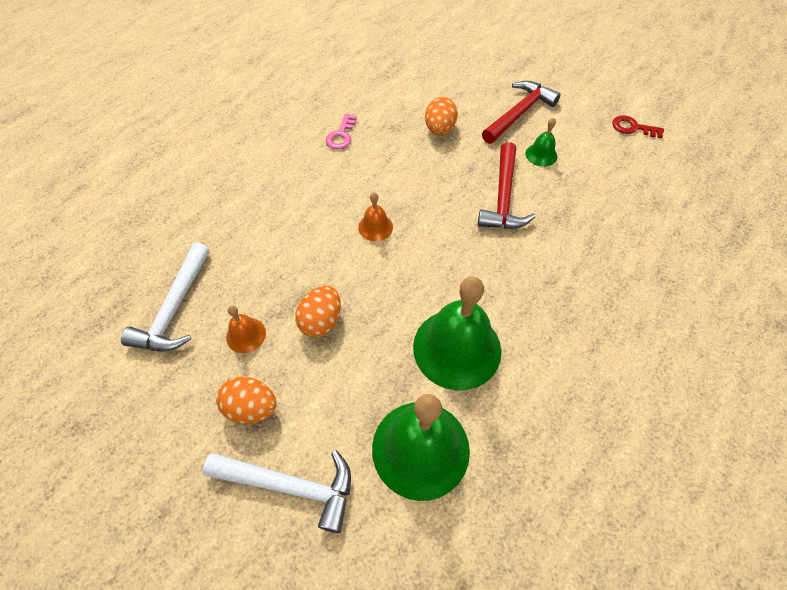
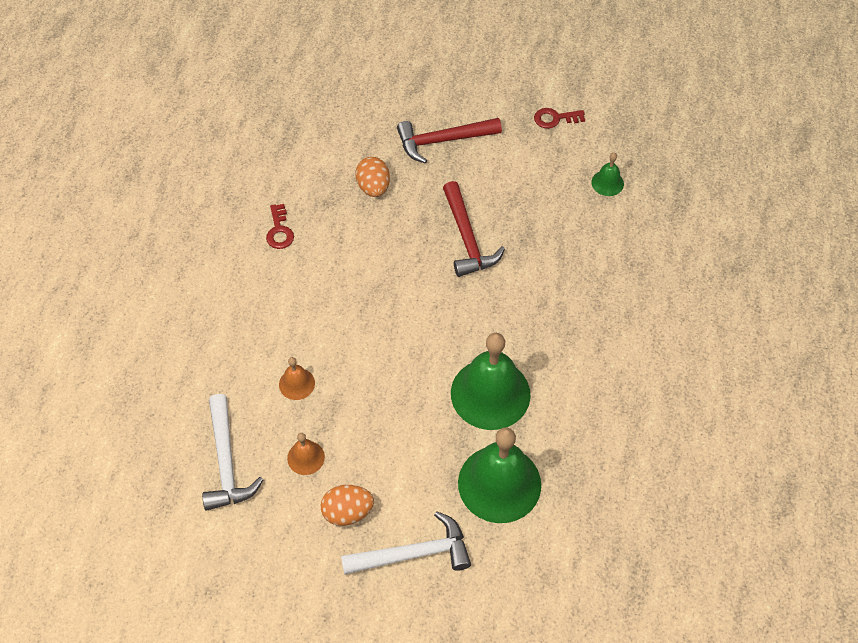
camera: 25 degrees left, 0 degrees up
orange egg [295,286,341,337] -> none
pink key [325,114,357,150] -> red key [266,204,294,249]
orange bell [358,192,393,241] -> orange bell moved to [279,357,315,400]
red hammer [482,81,561,144] -> red hammer turned 120 degrees counterclockwise [397,118,502,164]
green bell [525,117,557,167] -> green bell moved to [591,152,624,196]

